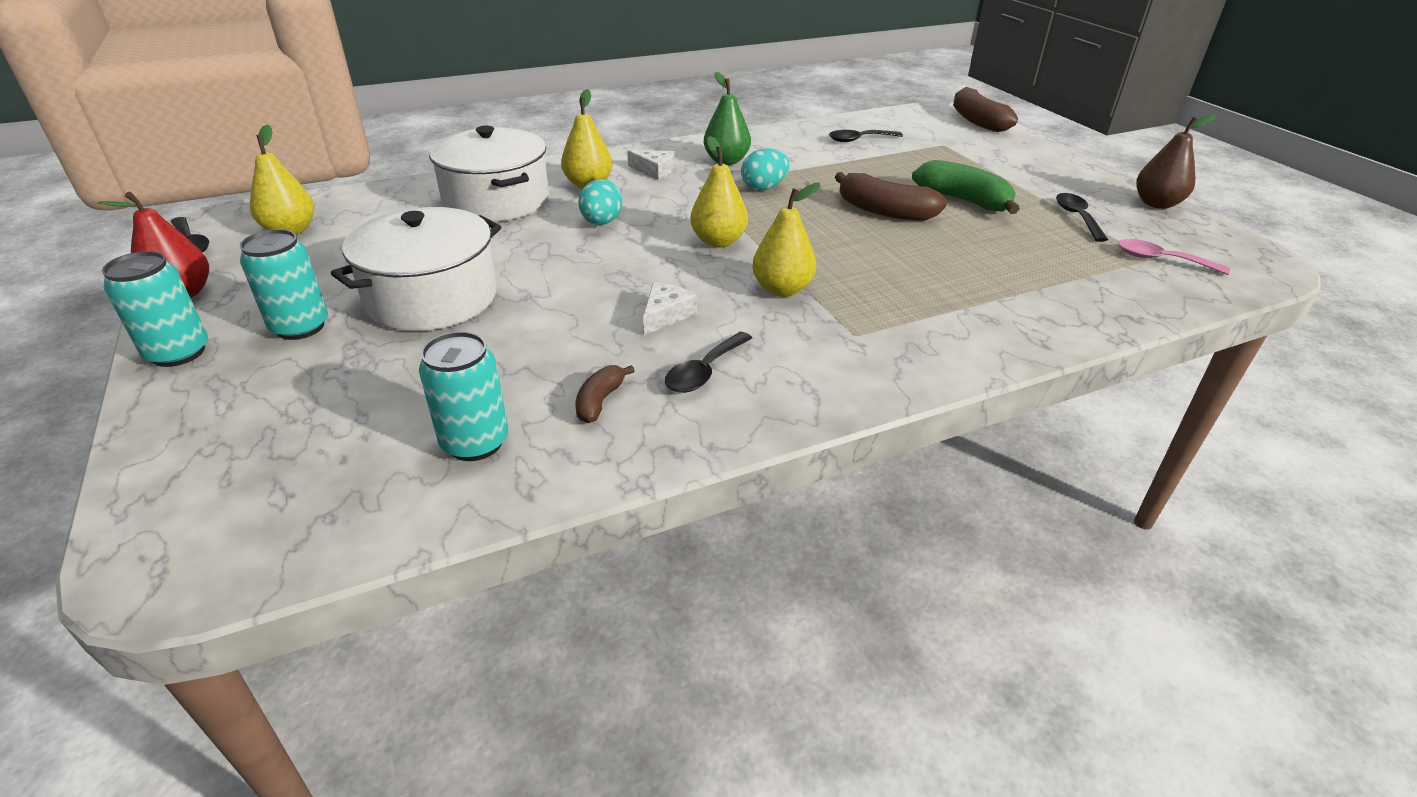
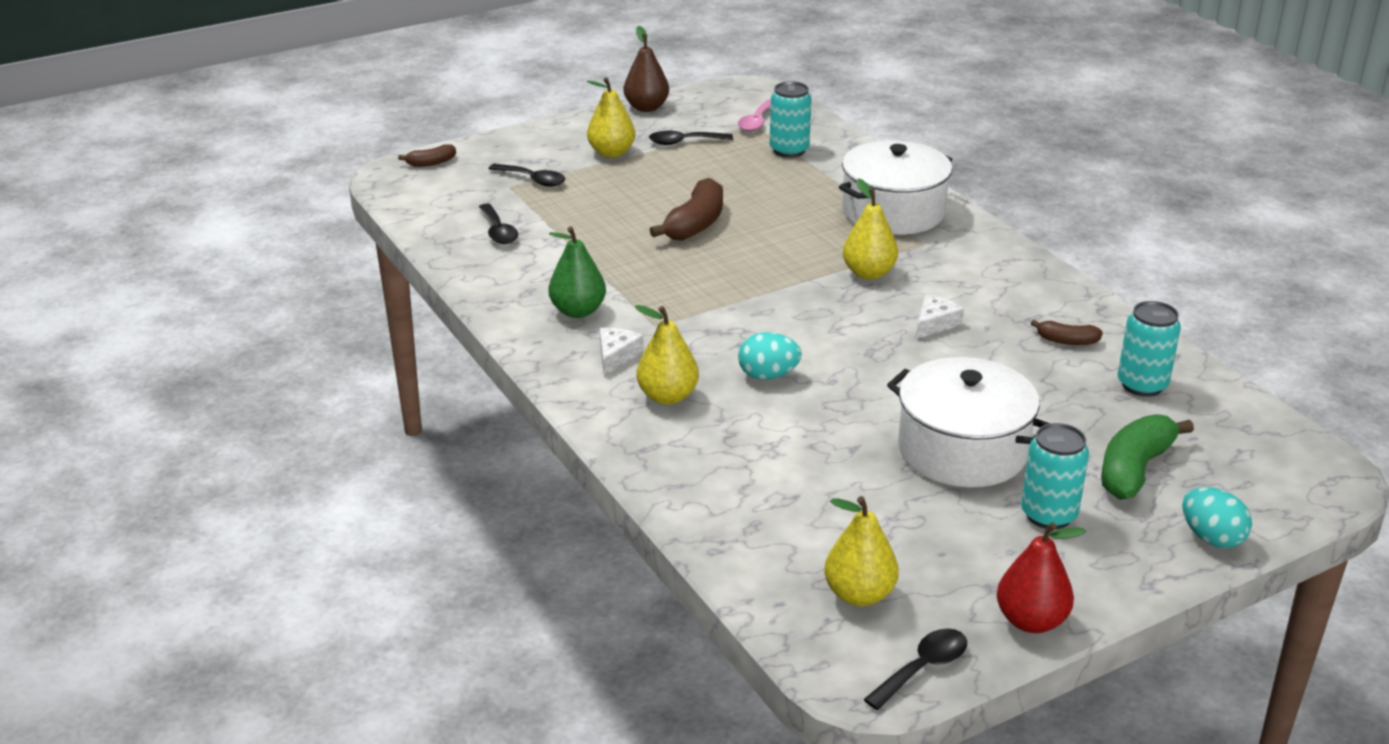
camera: 95 degrees left, 5 degrees down
turquoise can [102,251,208,367] -> turquoise can moved to [770,81,812,158]
white pot [429,126,549,222] -> white pot moved to [839,140,952,235]
white cheese [643,282,697,335] -> white cheese turned 105 degrees clockwise [916,294,964,339]
black spoon [665,332,752,393] -> black spoon moved to [488,164,565,187]
yellow pear [690,136,748,247] -> yellow pear moved to [587,77,635,158]
turquoise egg [741,148,789,191] -> turquoise egg moved to [1182,487,1252,548]
green banana [912,160,1020,214] -> green banana moved to [1101,414,1194,500]
brown banana [953,87,1018,132] -> brown banana [398,144,456,167], size x0.53

